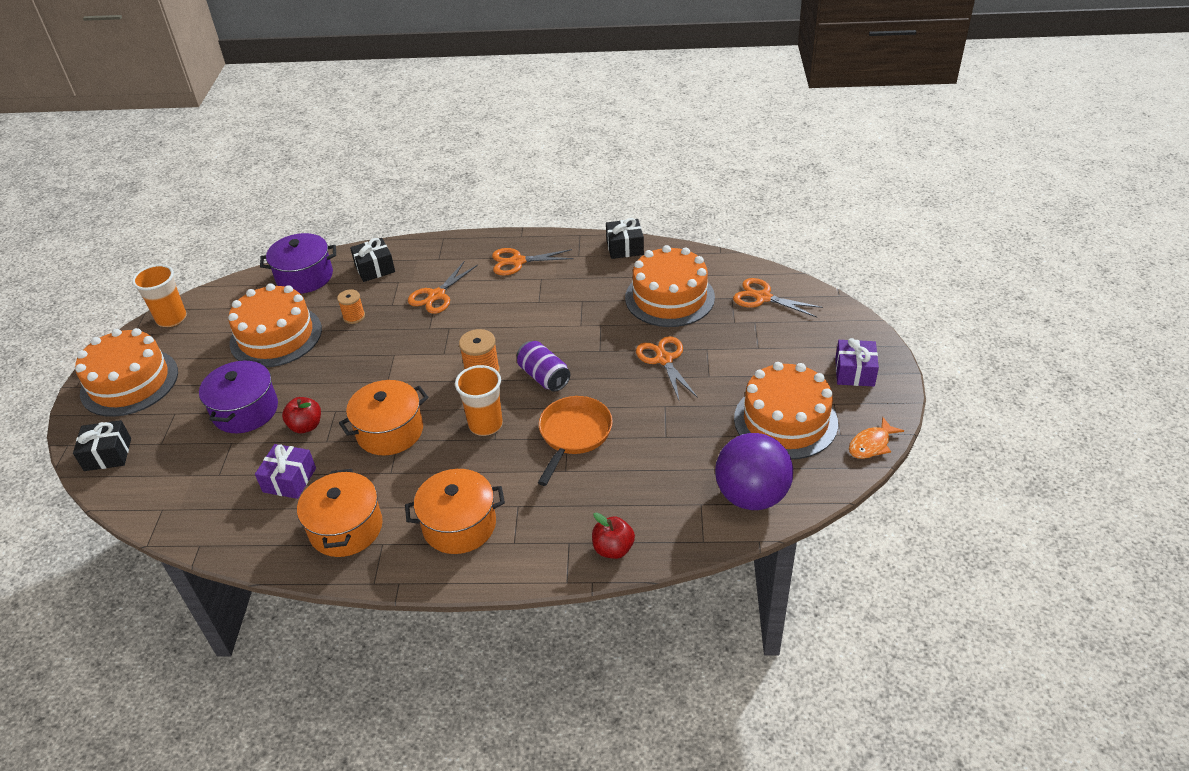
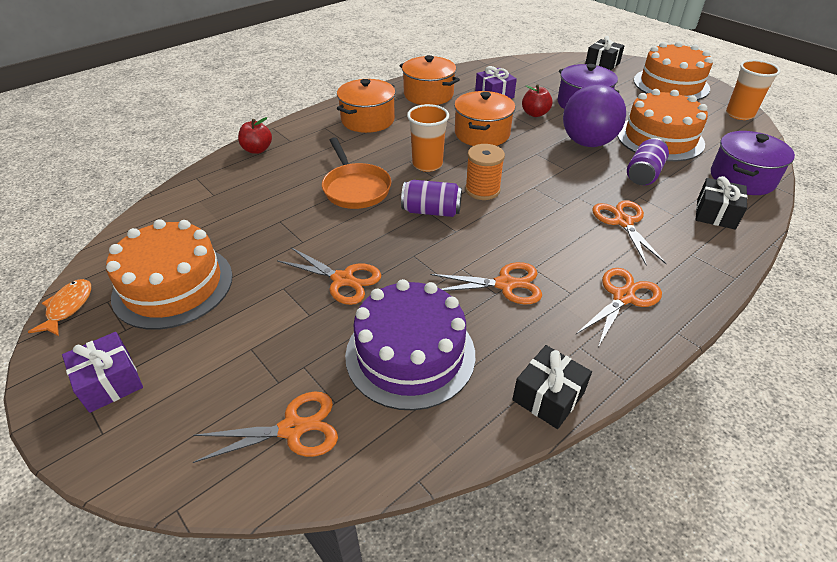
camera: 135 degrees right, 0 degrees up
orange spool [337,289,365,324] -> purple can [627,138,669,185]
orange cake [625,245,715,327] -> purple cake [345,279,475,410]
purple ball [715,433,793,510] -> purple ball moved to [563,84,626,147]
none -> orange scissors [430,262,542,304]

